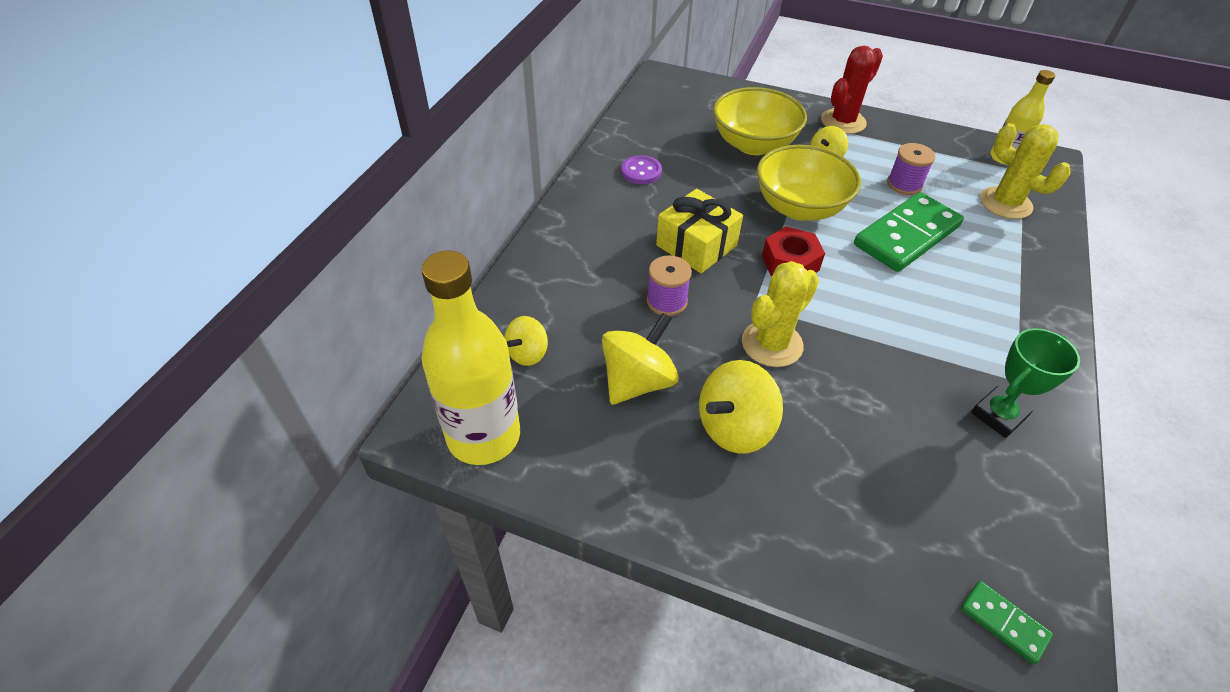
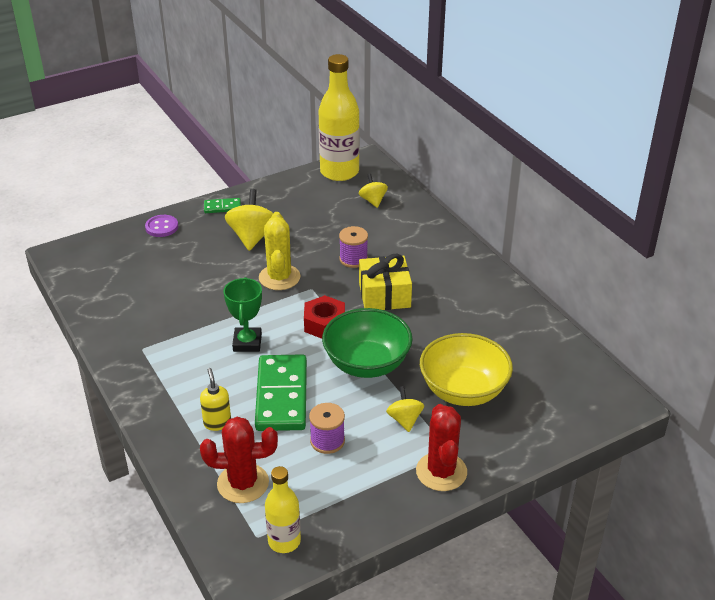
camera: 130 degrees right, 10 degrees down
yellow spinning top [602,313,679,405] -> none
purple button [621,155,662,184] -> purple button moved to [145,215,178,237]
yellow bowl [757,145,861,221] -> green bowl [322,308,413,378]
green domino [961,581,1053,664] -> green domino moved to [204,198,241,213]
green trophy [971,328,1080,438] -> green trophy moved to [224,277,262,352]
yellow cactus [980,123,1071,219] -> red cactus [200,417,278,503]
none -> yellow soap dispenser [200,368,231,431]

